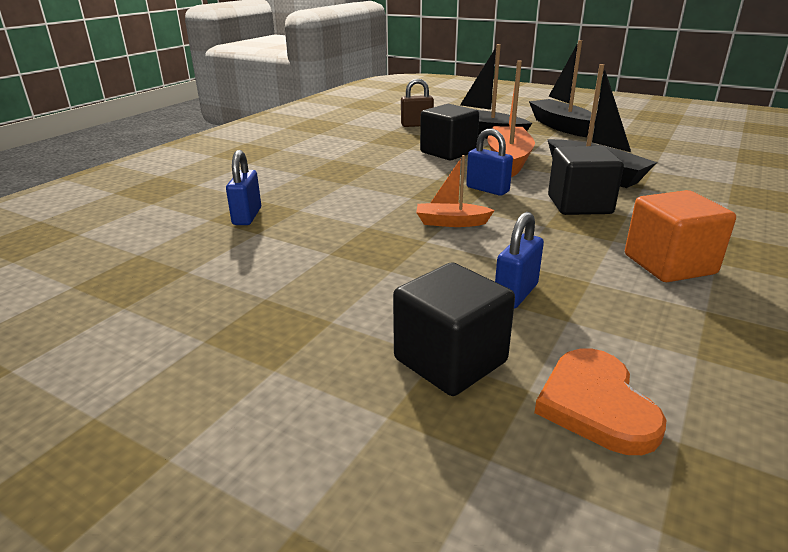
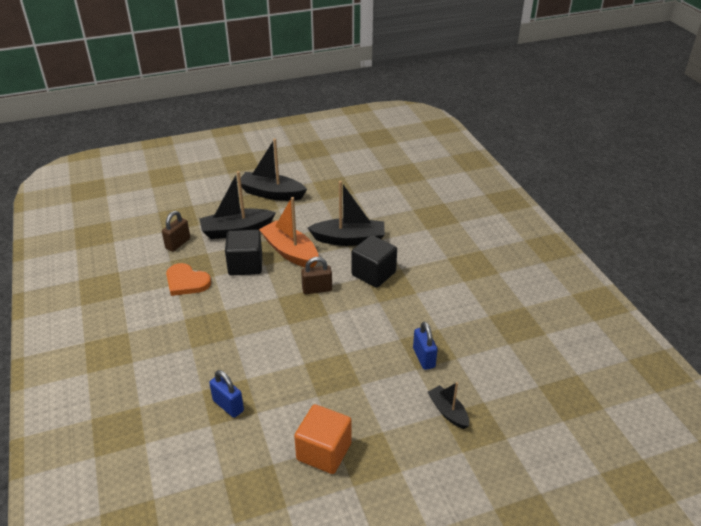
camera: 50 degrees left, 10 degrees up
black cube [393,262,515,396] -> black boat [428,382,469,429]
orange boat [416,155,495,227] -> none
blue padlock [466,129,513,196] -> brown padlock [301,257,332,294]
orange heart [534,348,666,455] -> orange heart moved to [166,263,211,296]
orange cube [625,190,736,282] -> orange cube moved to [294,404,352,474]

